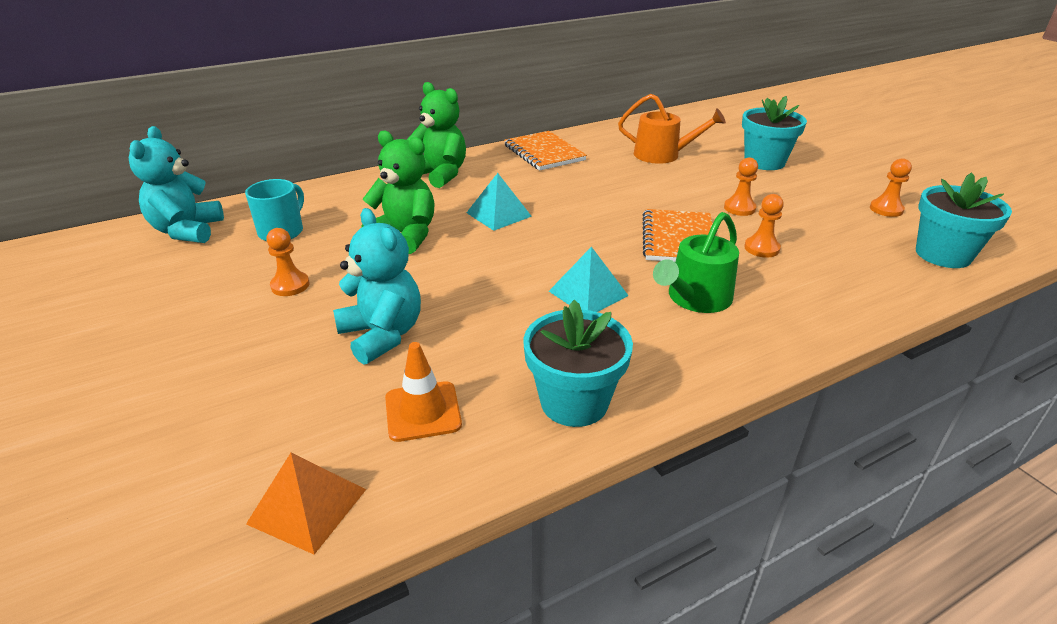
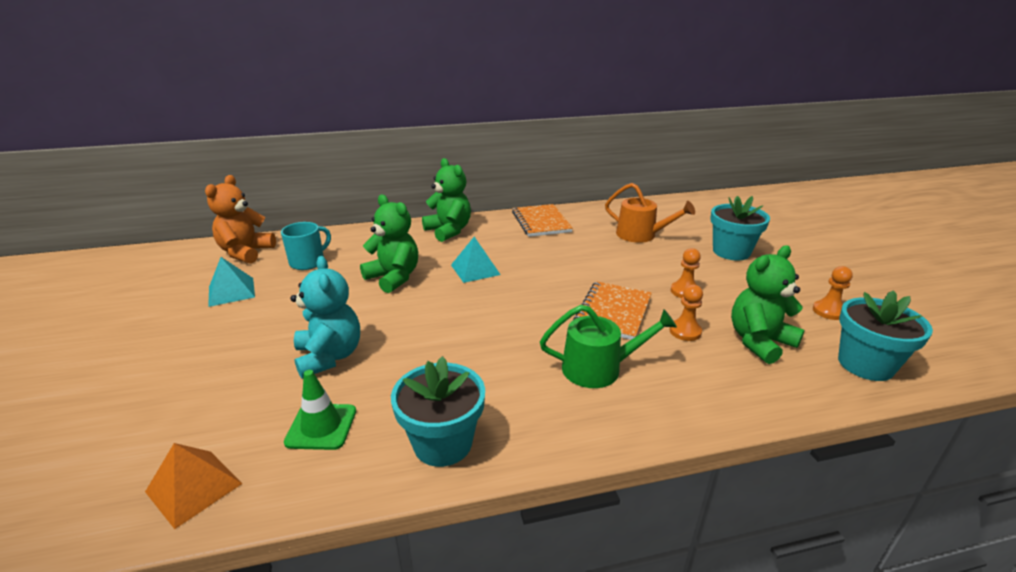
camera: 15 degrees right, 5 degrees down
turquoise teddy bear [129,126,224,243] -> orange teddy bear [205,175,276,264]
orange pawn [266,228,310,296] -> none
orange traffic cone [385,342,462,442] -> green traffic cone [284,370,356,450]
turquoise pyramid [549,247,629,312] -> turquoise pyramid moved to [208,257,255,307]
green watering can [653,212,739,313] -> green watering can turned 150 degrees counterclockwise [540,305,677,388]
none -> green teddy bear [731,245,805,364]

